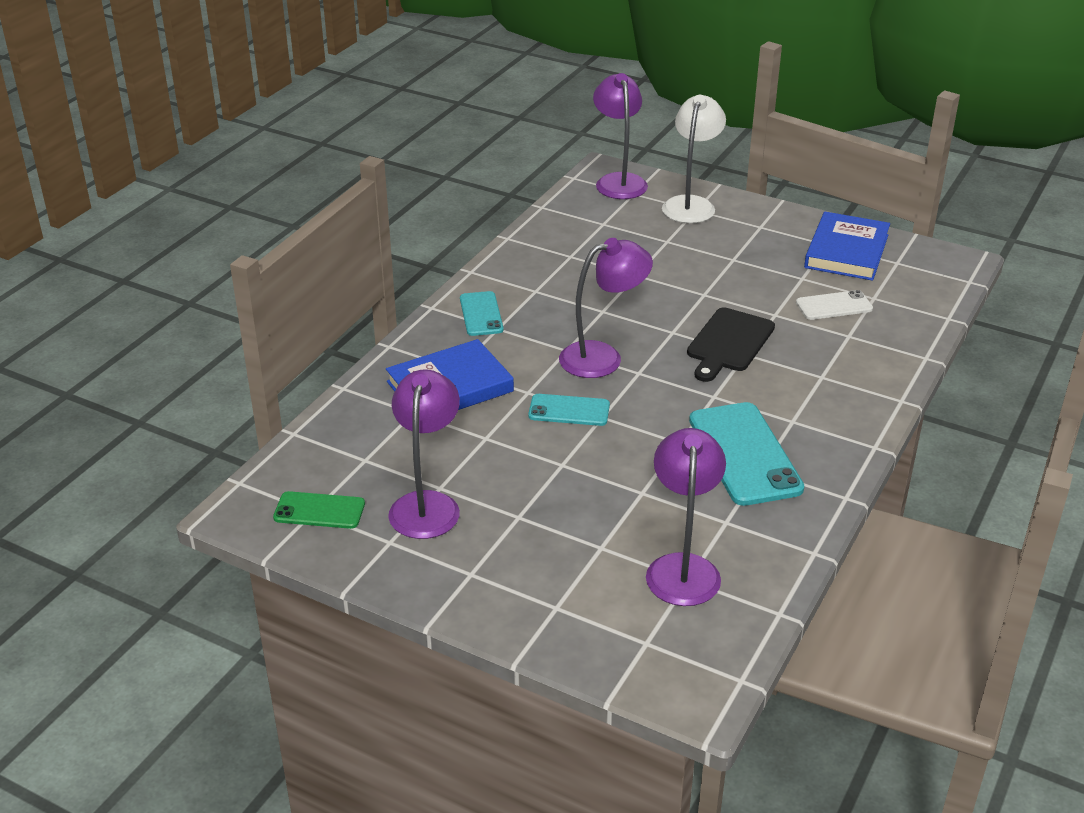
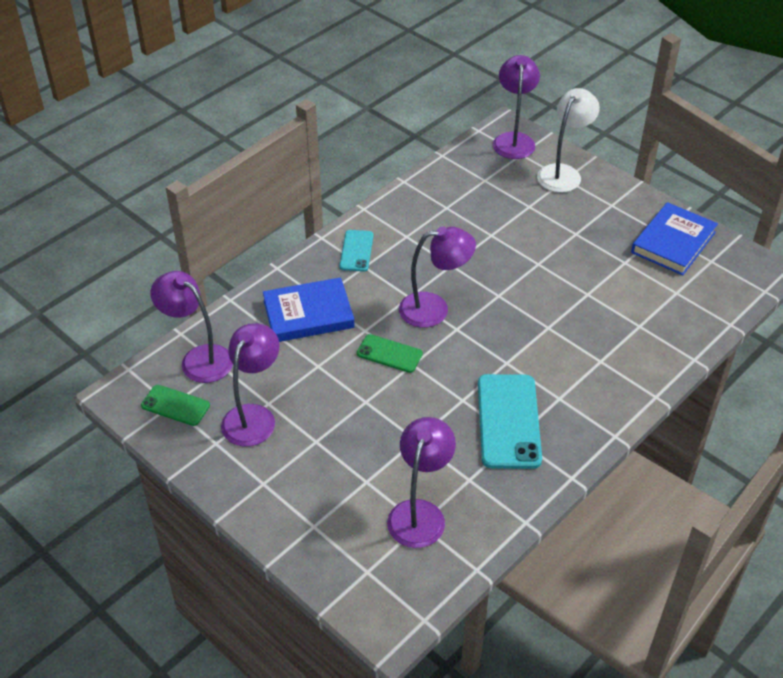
camera: 15 degrees right, 10 degrees up
turquoise phone [528,394,610,426] -> green phone [357,334,423,373]
black cutting board [687,307,775,382] -> none
white phone [796,290,873,320] -> none
none -> purple lamp [151,271,233,383]

